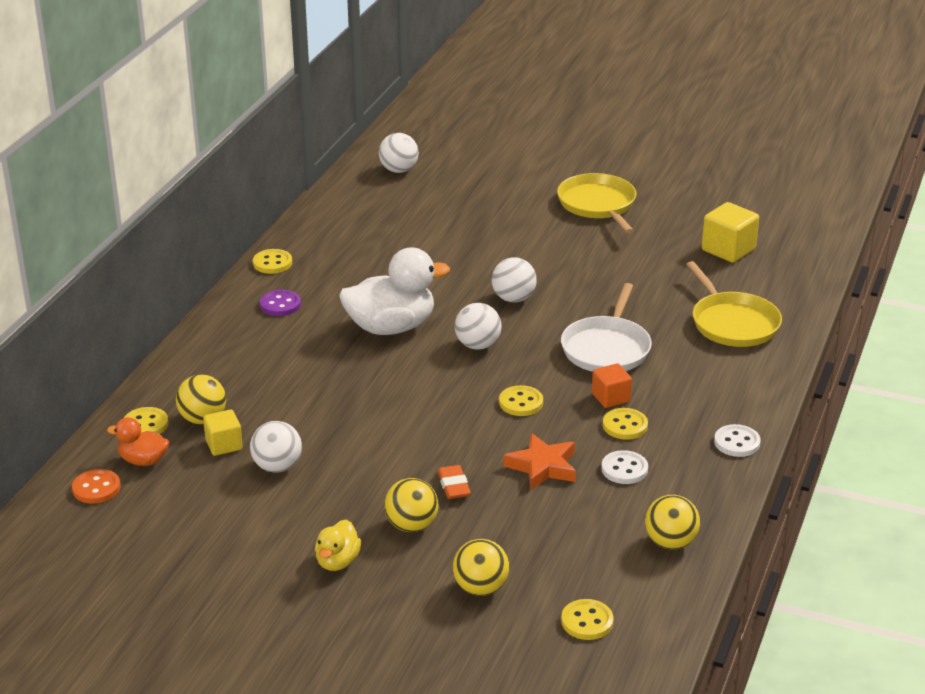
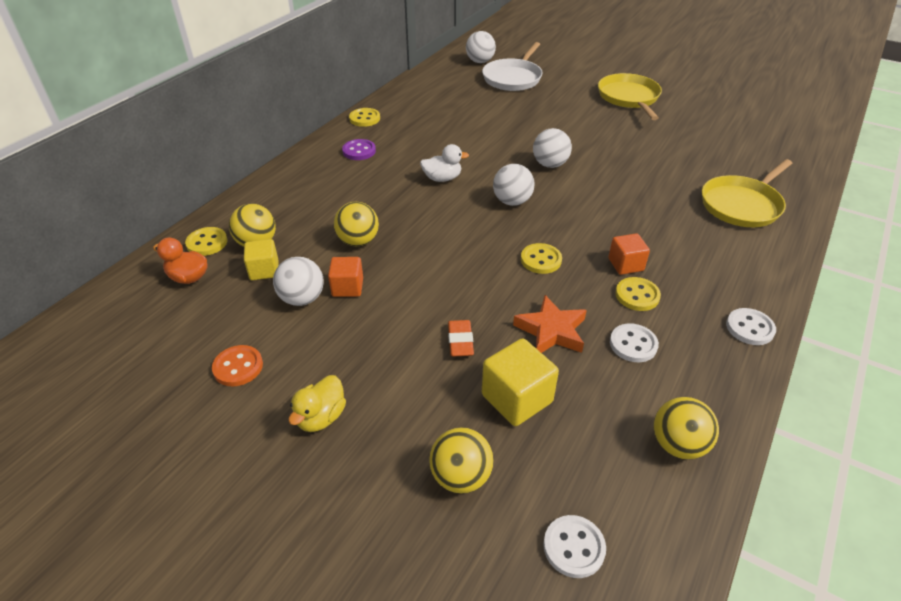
camera: 10 degrees right, 10 degrees up
orange button [72,469,120,504] -> orange button moved to [212,345,263,386]
white duck [339,247,450,335] -> white duck [420,144,469,182], size x0.51
yellow ball [384,478,439,532] -> yellow ball moved to [334,202,379,246]
white pan [561,283,652,372] -> white pan moved to [482,42,543,91]
yellow button [561,599,614,640] -> white button [543,515,606,578]
yellow pan [686,261,782,347] -> yellow pan turned 60 degrees clockwise [702,159,792,227]
yellow cube [701,202,759,263] -> yellow cube moved to [482,338,559,426]
none -> orange cube [328,257,363,297]

